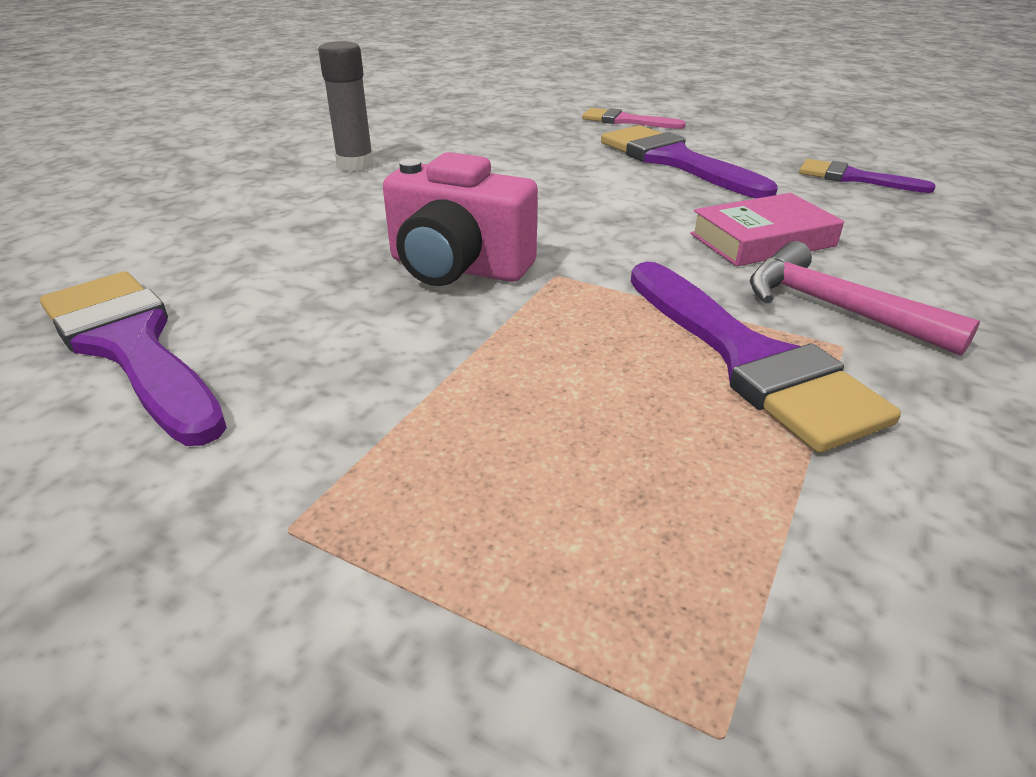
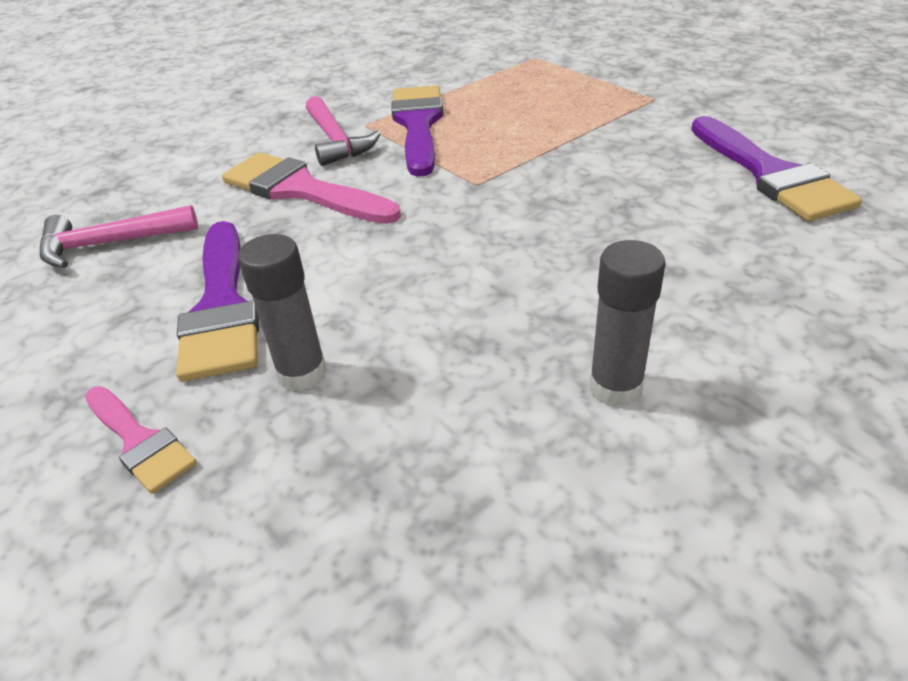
camera: 155 degrees left, 5 degrees up
pink camera [383,152,538,286] -> none
pink book [690,193,844,266] -> pink brush [222,152,401,224]
purple brush [799,159,936,193] -> pink hammer [40,205,198,268]
none -> grey glue stick [238,234,327,391]

